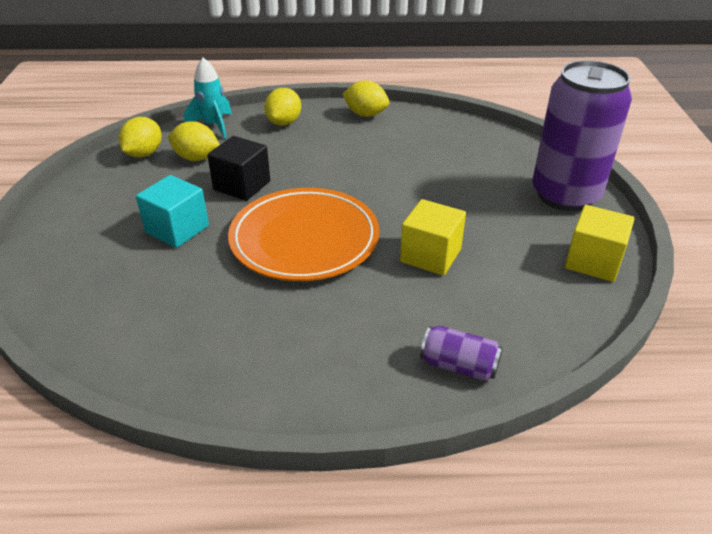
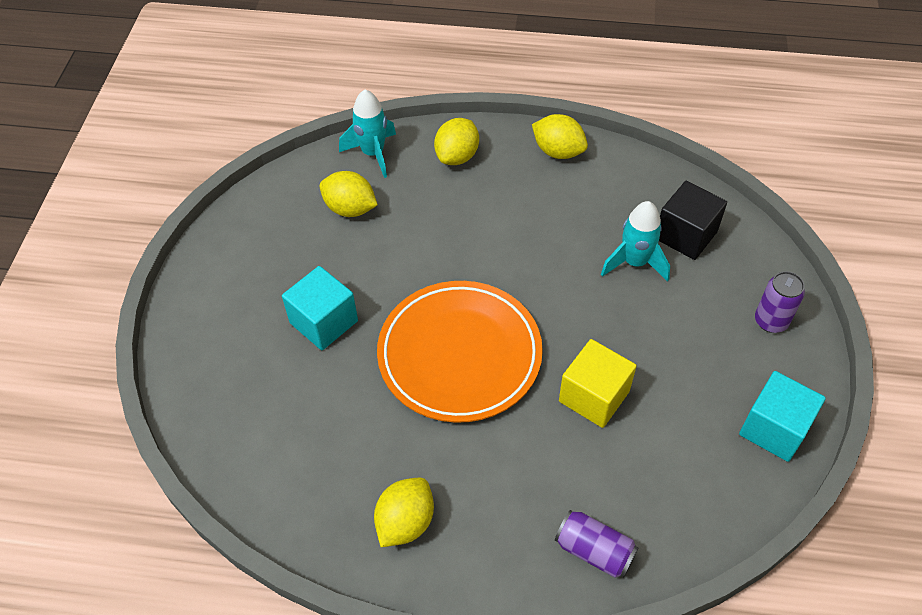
camera: 10 degrees right, 15 degrees up
yellow lemon [119,117,162,157] -> yellow lemon moved to [374,478,434,547]
black cube [207,136,270,201] -> black cube moved to [659,181,727,260]
purple can [532,60,632,211] -> purple can [755,271,805,333], size x0.43
yellow cube [565,205,635,282] -> turquoise cube [739,371,826,462]
none -> turquoise rocket [601,201,670,282]

